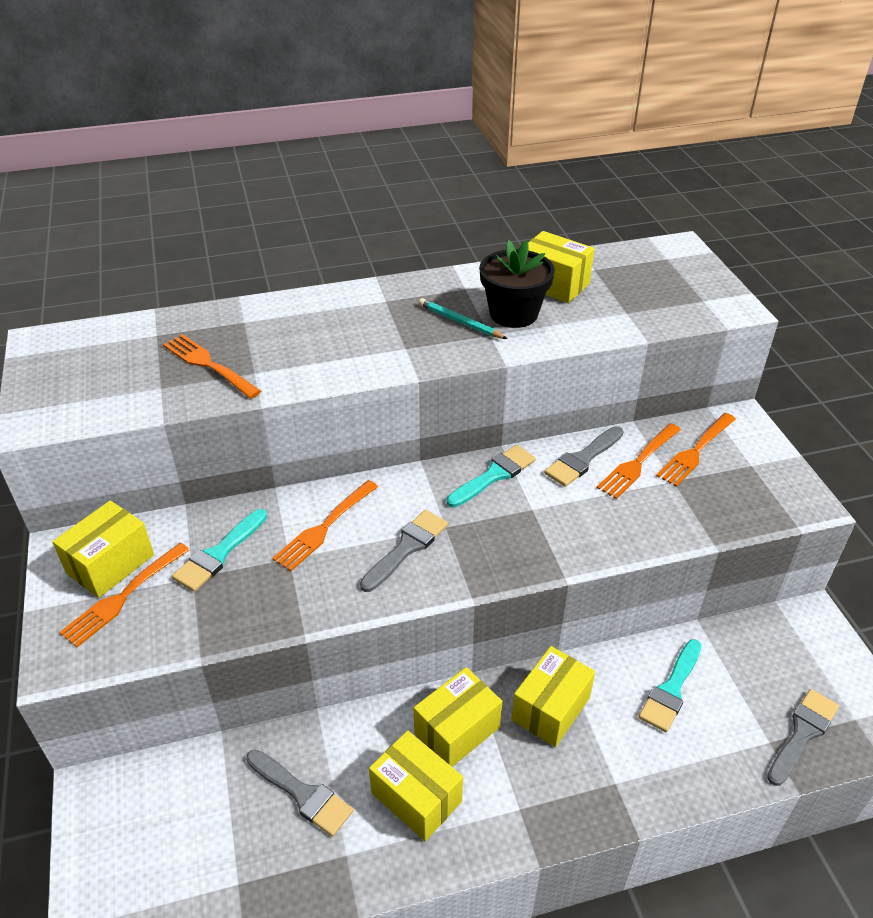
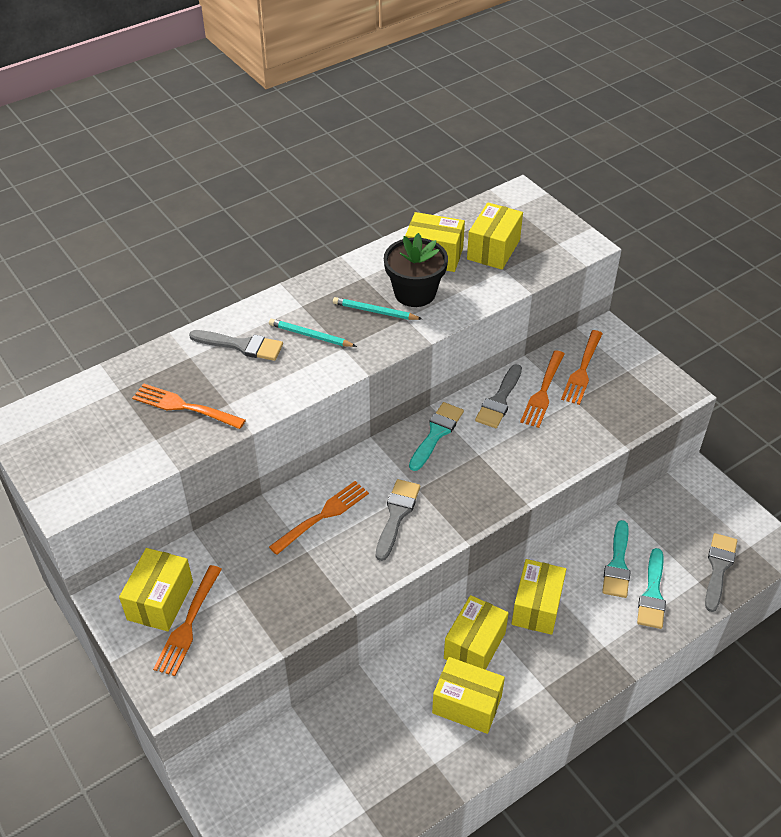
camera: 20 degrees left, 5 degrees up
turquoise brush [172,509,267,592] -> turquoise brush moved to [637,548,666,629]
grey brush [246,749,354,837] -> grey brush moved to [189,330,283,361]
orange fork [272,480,378,571] -> orange fork turned 150 degrees counterclockwise [269,481,369,555]
none -> turquoise pencil [269,319,357,347]
none -> yellow box [467,202,523,269]

